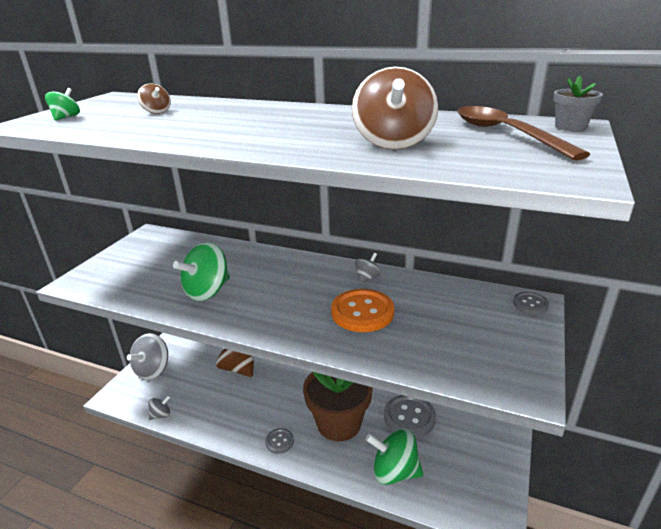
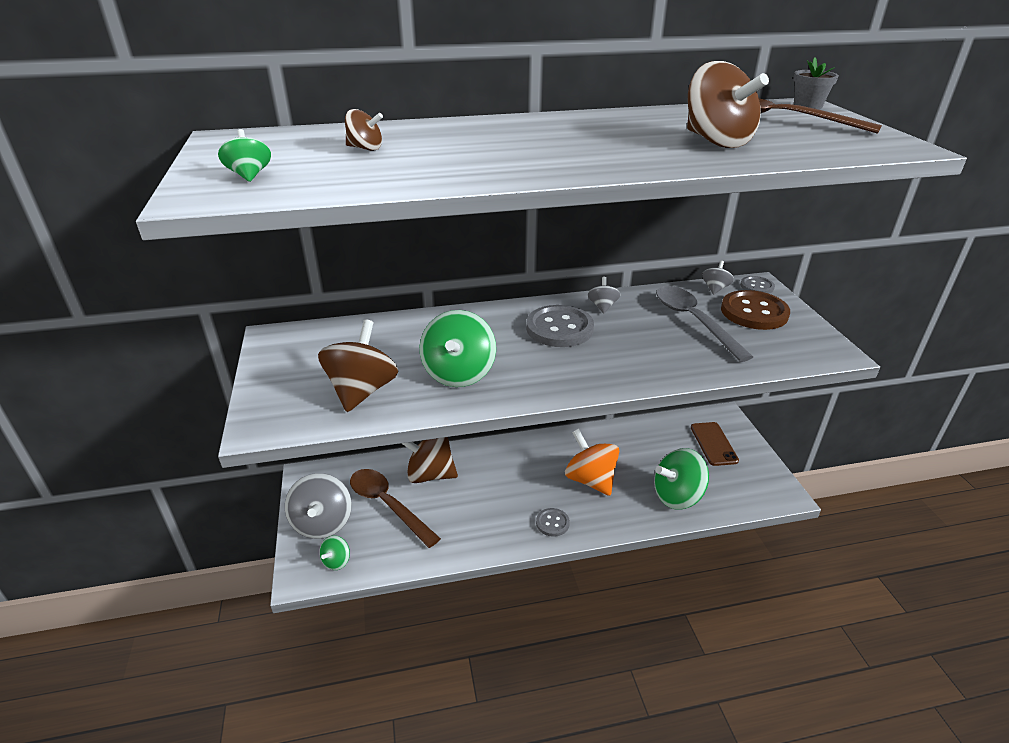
camera: 35 degrees left, 5 degrees up
grey spinning top [149,395,170,420] -> grey spinning top moved to [702,261,734,294]
brown flower pot [303,372,373,441] -> orange spinning top [565,429,619,496]
orange button [331,289,394,332] -> none
grey button [384,395,436,438] -> grey button moved to [526,305,594,347]
none -> brown spinning top [318,319,398,412]
none -> green spinning top [319,535,350,570]
none -> brown spoon [350,469,441,548]
none -> grey spoon [656,286,753,362]
none -> brown phone [691,422,739,466]
none -> brown button [721,290,790,330]

